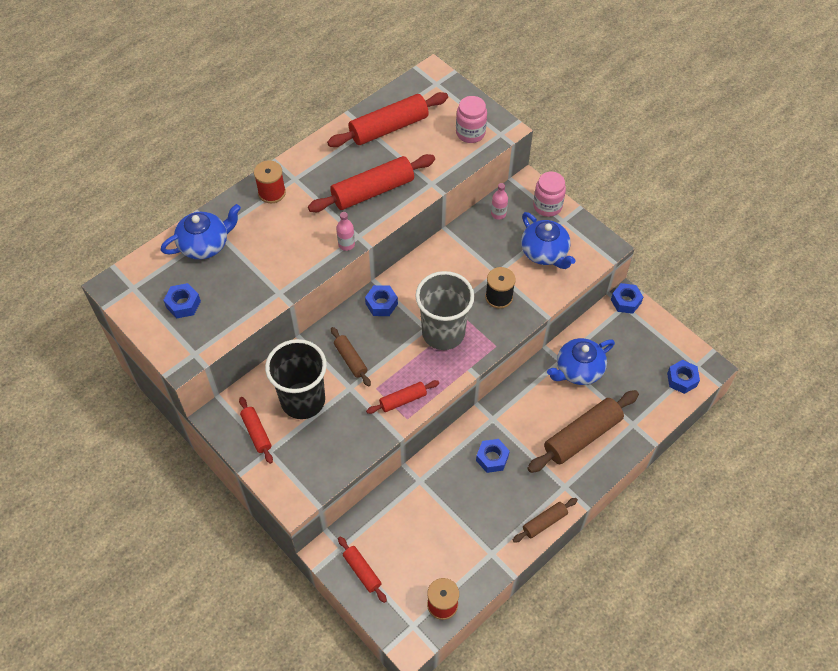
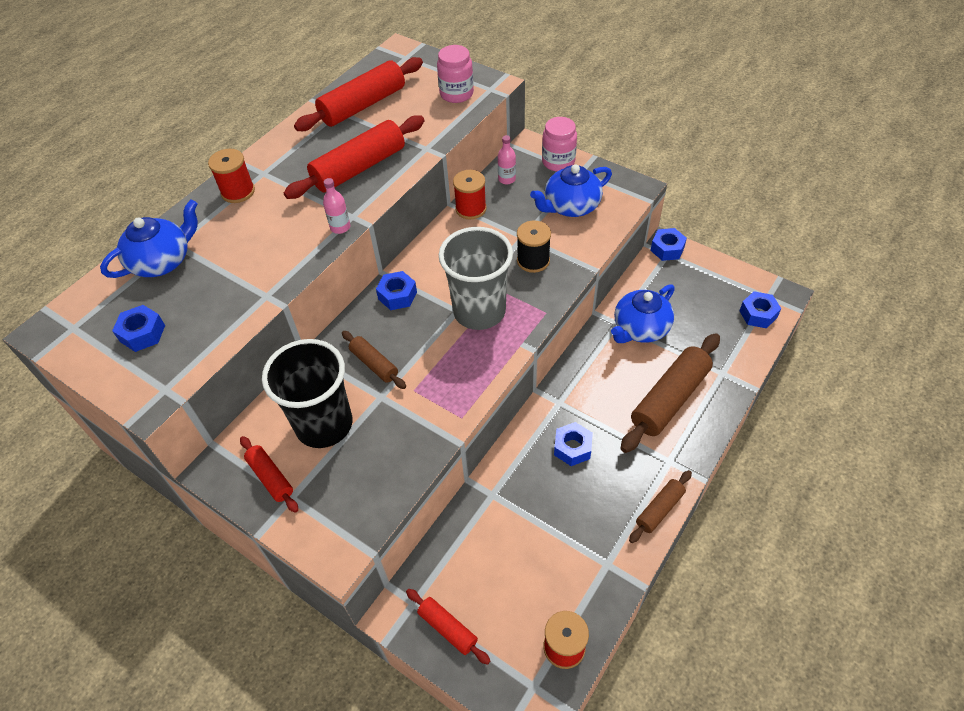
camera: 10 degrees left, 5 degrees down
red rolling pin [366,380,439,414] -> none
blue teapot [521,212,576,269] -> blue teapot turned 105 degrees clockwise [530,164,612,217]
none -> red spool [453,170,487,219]

